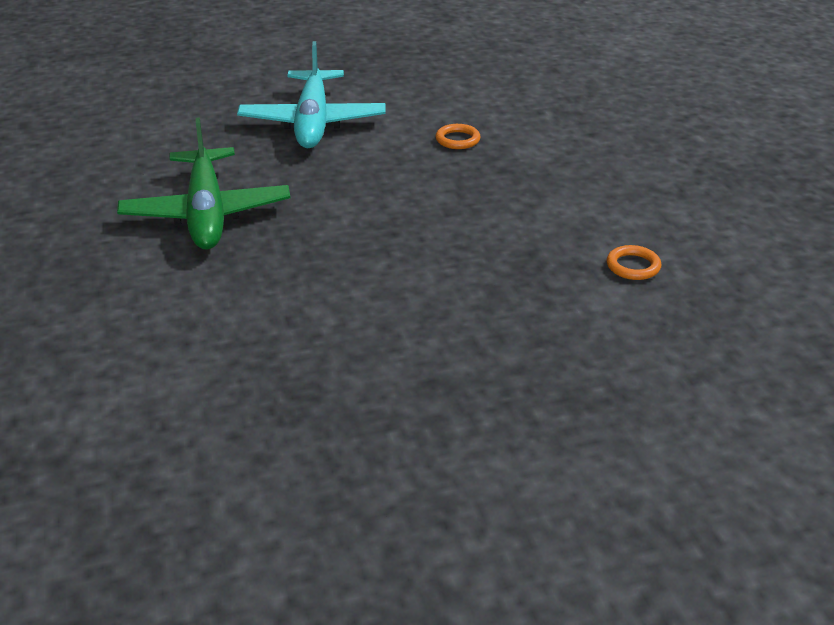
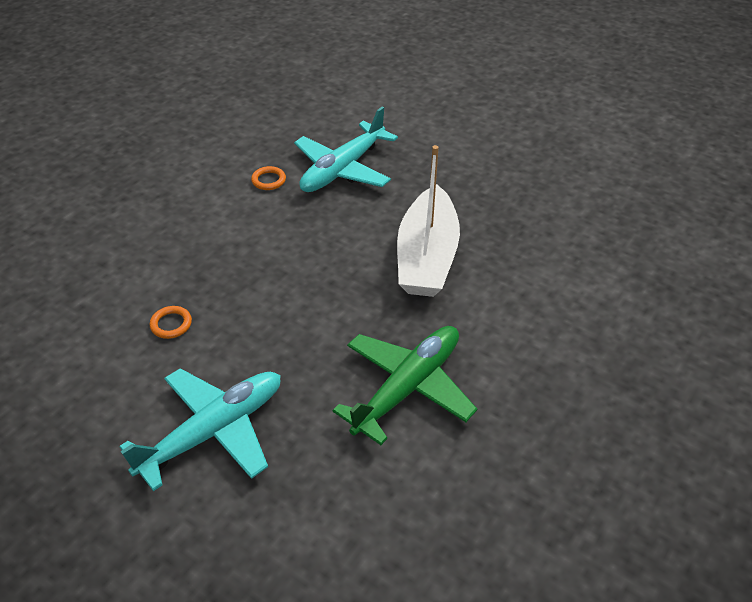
camera: 130 degrees left, 10 degrees up
none -> turquoise plane [294,107,398,192]
none -> white boat [397,145,460,297]

